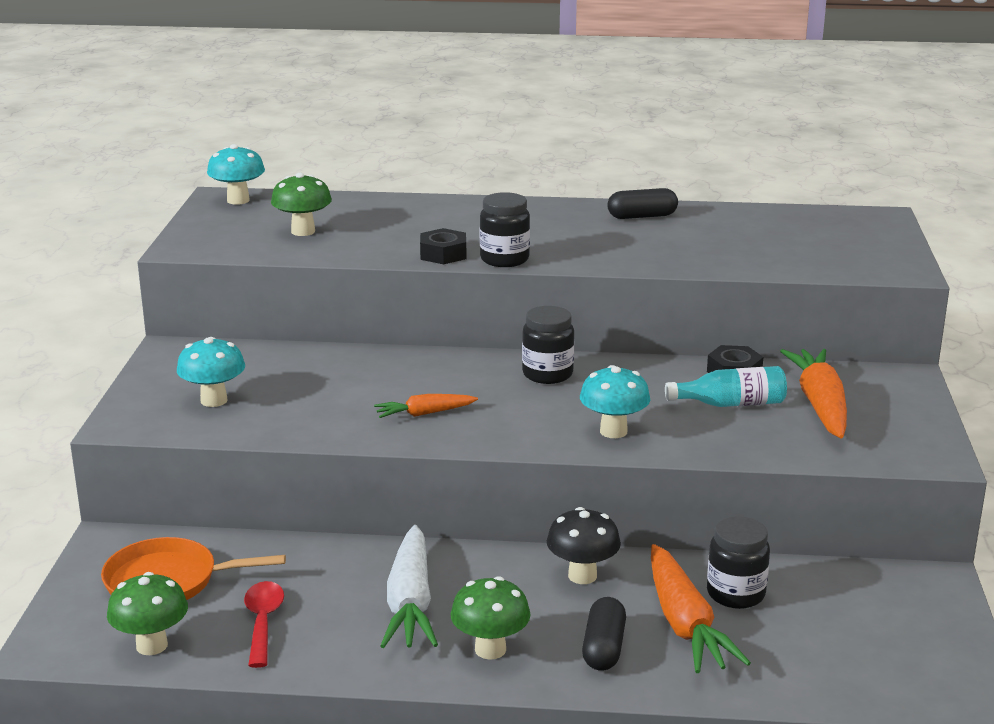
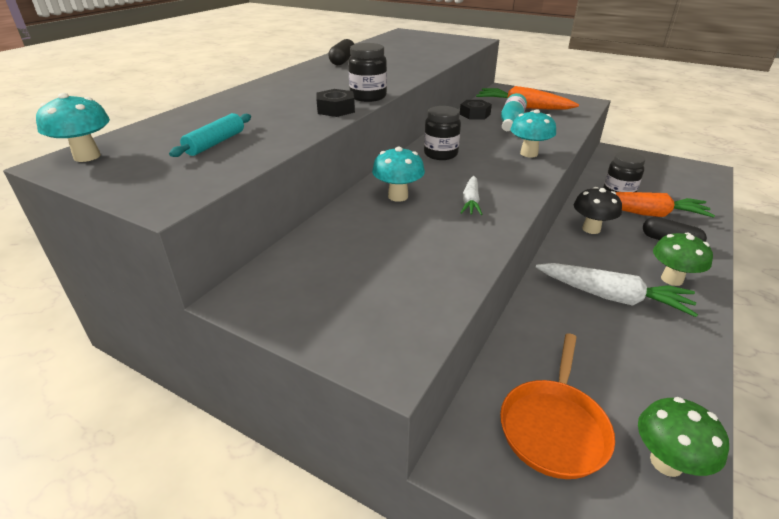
camera: 65 degrees left, 10 degrees up
turquoise mushroom [177,337,245,407] -> turquoise mushroom moved to [372,147,425,202]
red spoon [244,581,284,668] -> none
green mushroom [271,173,332,236] -> turquoise rolling pin [169,113,251,157]
orange carrot [374,394,478,418] -> white carrot [461,176,483,215]

